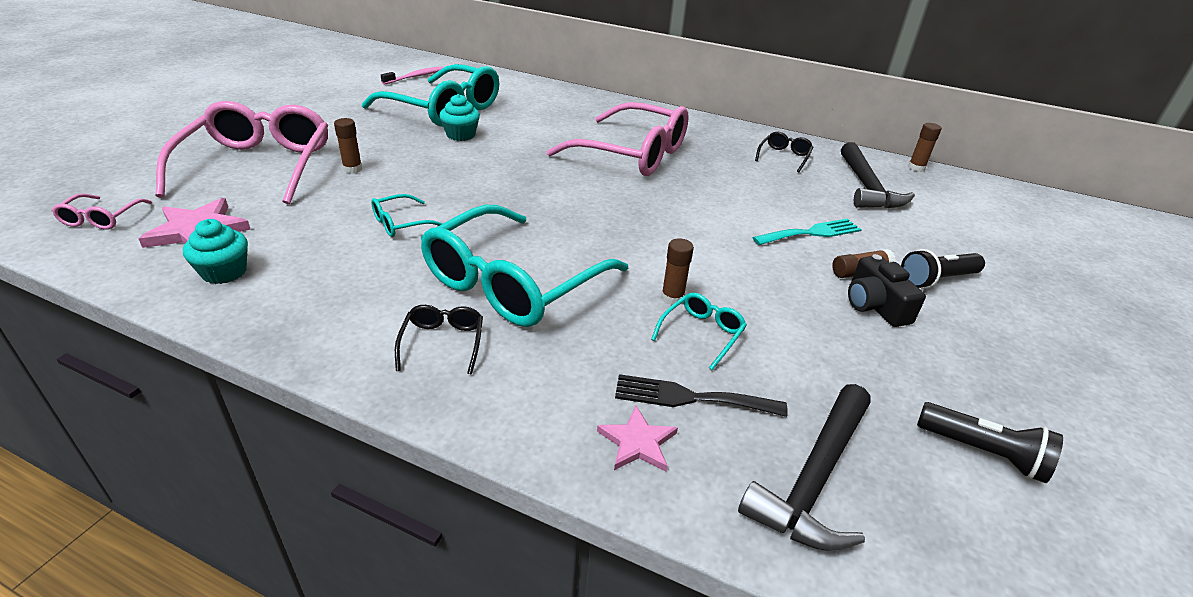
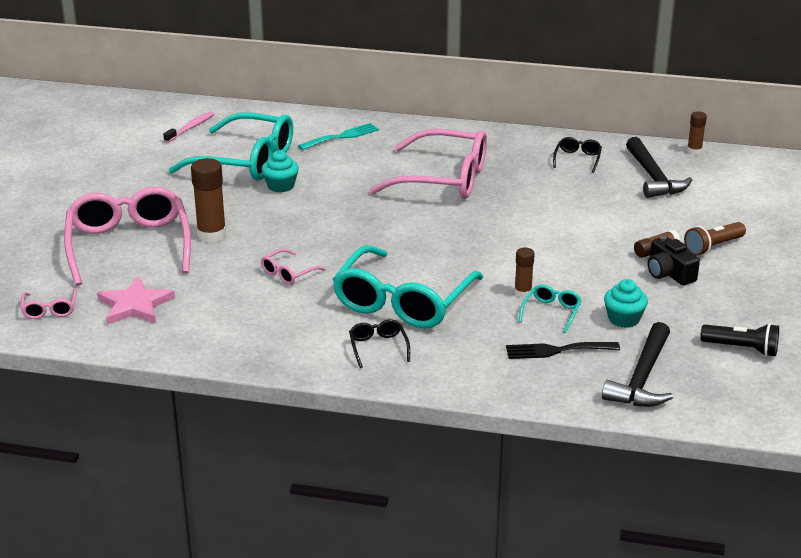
camera: 10 degrees left, 5 degrees down
turquoise cupcake [183,219,248,284] -> turquoise cupcake moved to [604,279,648,328]
brown glue stick [334,118,362,174] -> brown glue stick [191,158,226,242], size x1.76
turquoise glasses [371,194,443,237] -> pink glasses [261,249,326,285]
pink star [597,406,678,471] -> none
turquoise fork [752,218,862,245] -> turquoise fork moved to [298,123,379,150]
black flashlight [901,249,985,289] -> brown flashlight [684,222,746,256]

